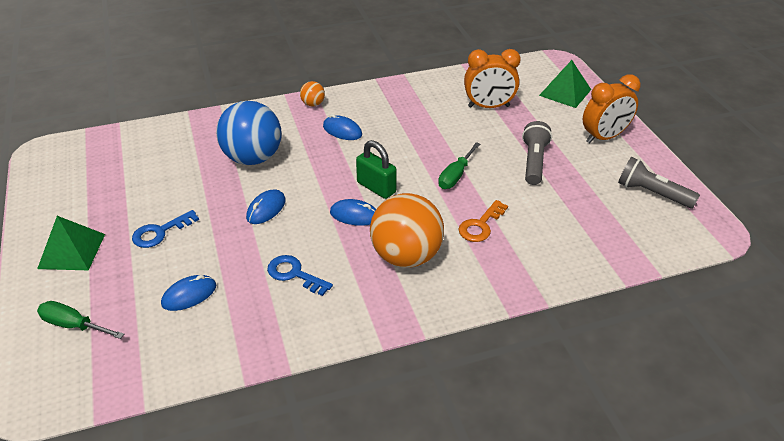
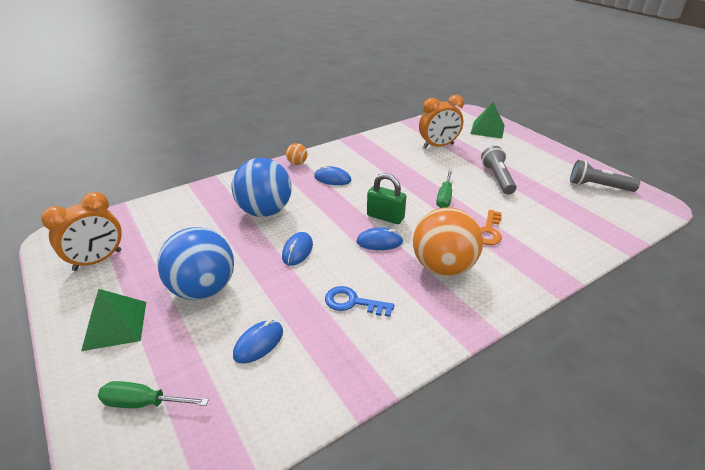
camera: 15 degrees left, 5 degrees down
blue key [132,210,199,248] -> blue ball [157,227,234,300]
orange clock [583,74,640,143] -> orange clock moved to [41,192,122,271]

